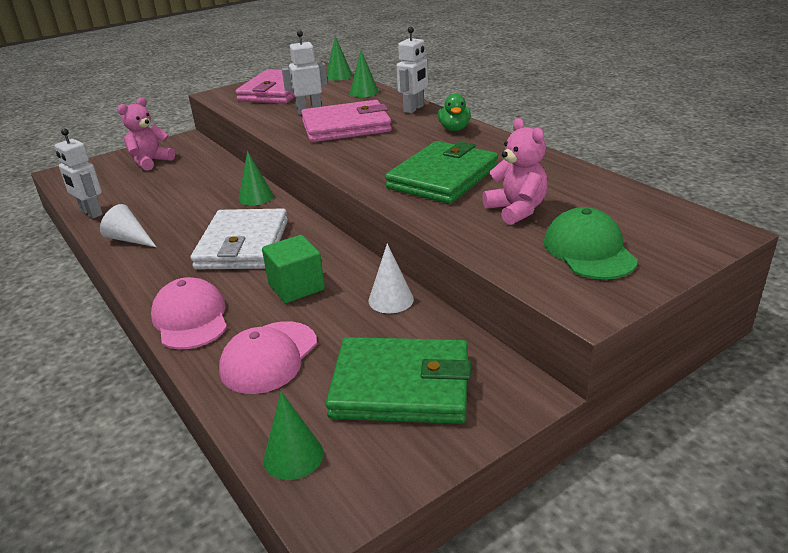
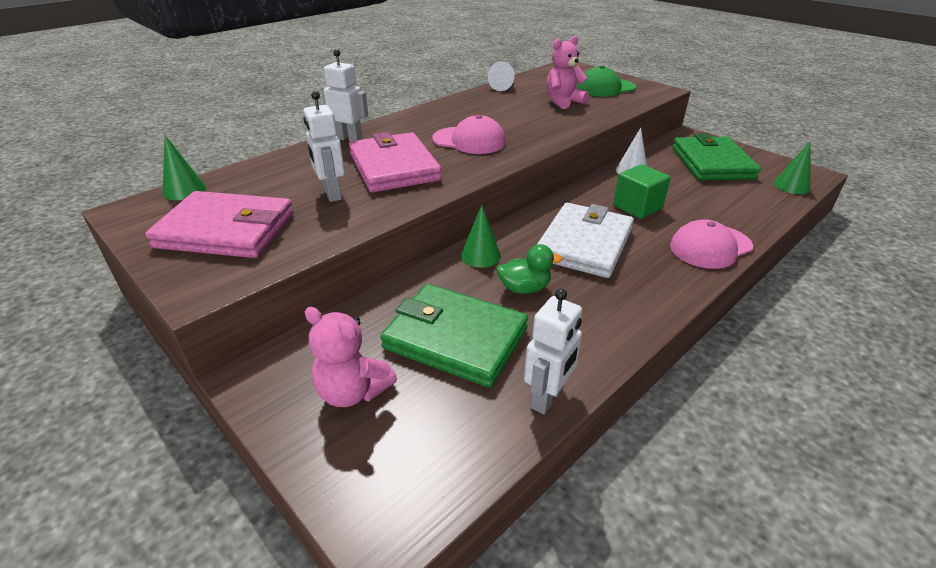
camera: 100 degrees left, 5 degrees up
white cone [100,204,156,247] -> white cone moved to [488,61,514,91]
white wallet [191,208,288,269] -> white wallet turned 60 degrees counterclockwise [537,203,634,278]
pink cap [219,321,317,394] -> pink cap moved to [432,115,506,154]
green cone [350,50,379,97] -> none
green wallet [385,141,498,204] -> green wallet moved to [380,284,528,388]
green duck [438,93,471,131] -> green duck moved to [497,244,563,294]

